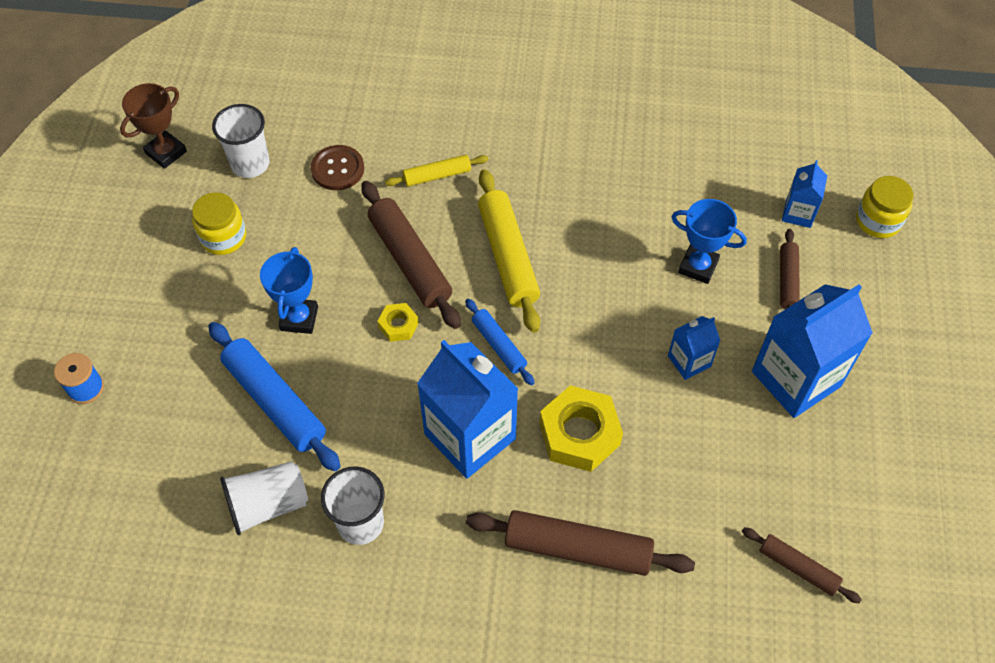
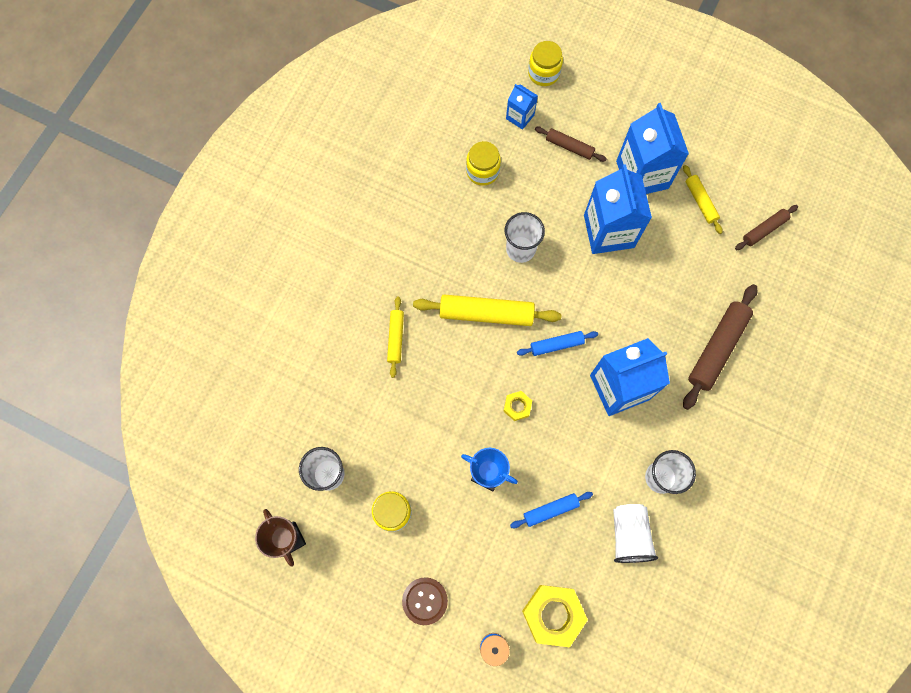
camera: 70 degrees left, 15 degrees up
blue rolling pin [208,322,341,471] -> blue rolling pin [510,492,593,528], size x0.56
brown button [311,145,364,190] -> brown button moved to [402,577,448,625]
brown rolling pin [361,181,460,329] -> none
yellow nut [539,385,623,472] -> yellow nut moved to [522,585,588,647]
blue carton [668,316,720,380] -> blue carton [584,164,652,254], size x2.00
blue trophy [672,199,747,284] -> none
none -> yellow jar [466,141,501,186]
none -> white cup [505,212,545,263]
none -> yellow rolling pin [683,165,723,234]

